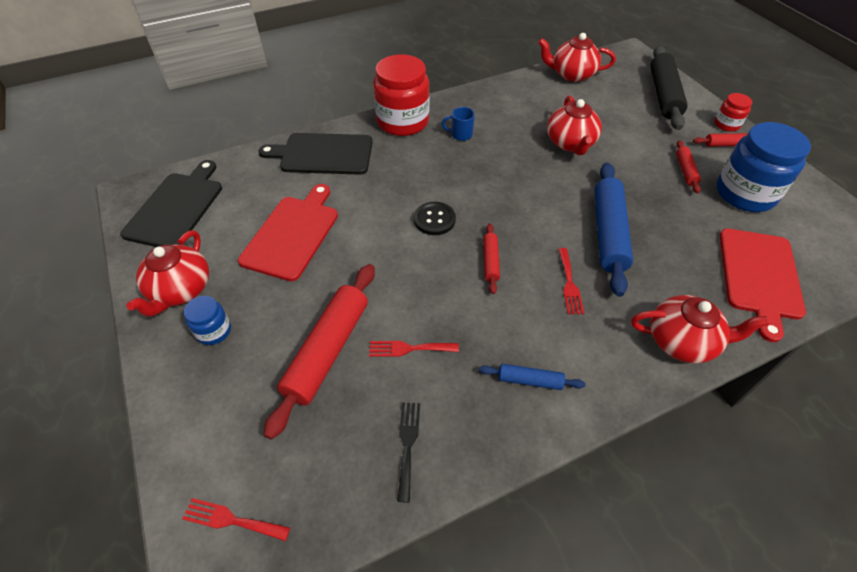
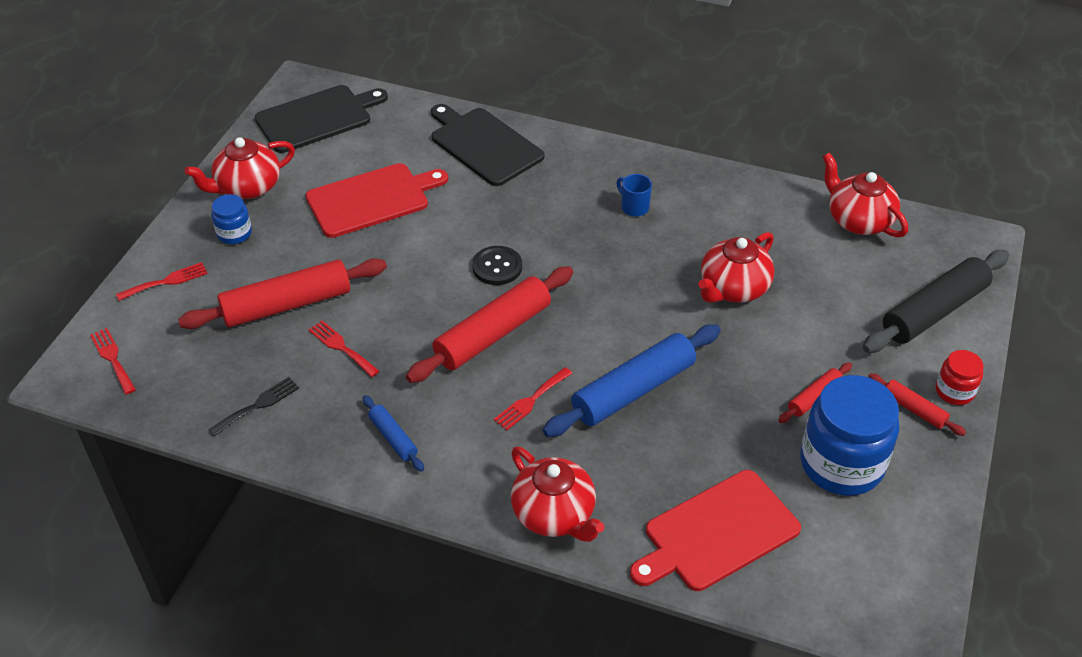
camera: 45 degrees right, 5 degrees down
red jar [373,54,429,136] -> none
red rolling pin [483,223,500,294] -> red rolling pin [406,266,573,383], size x2.06
none -> red fork [116,262,208,301]

